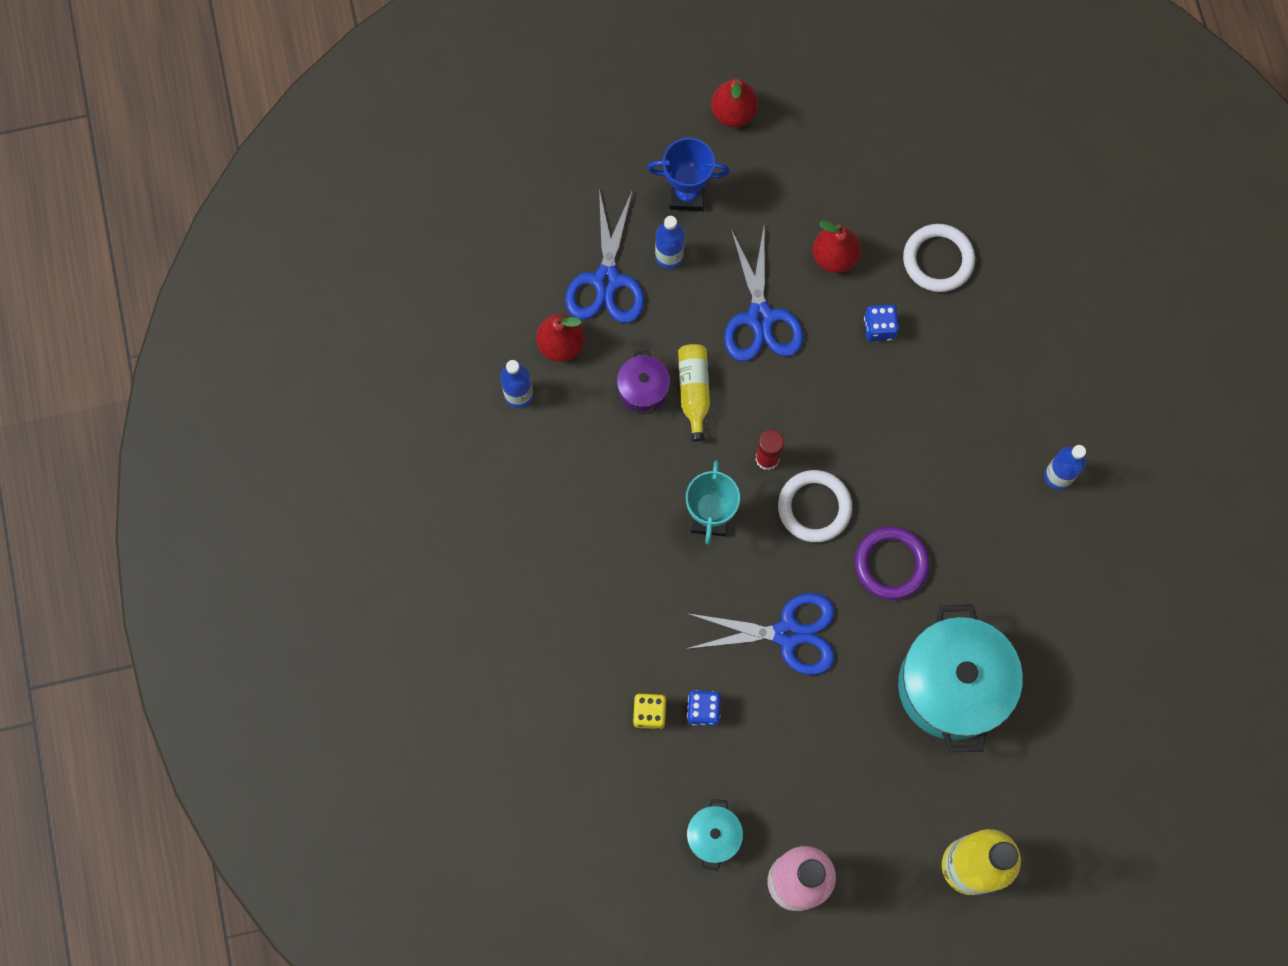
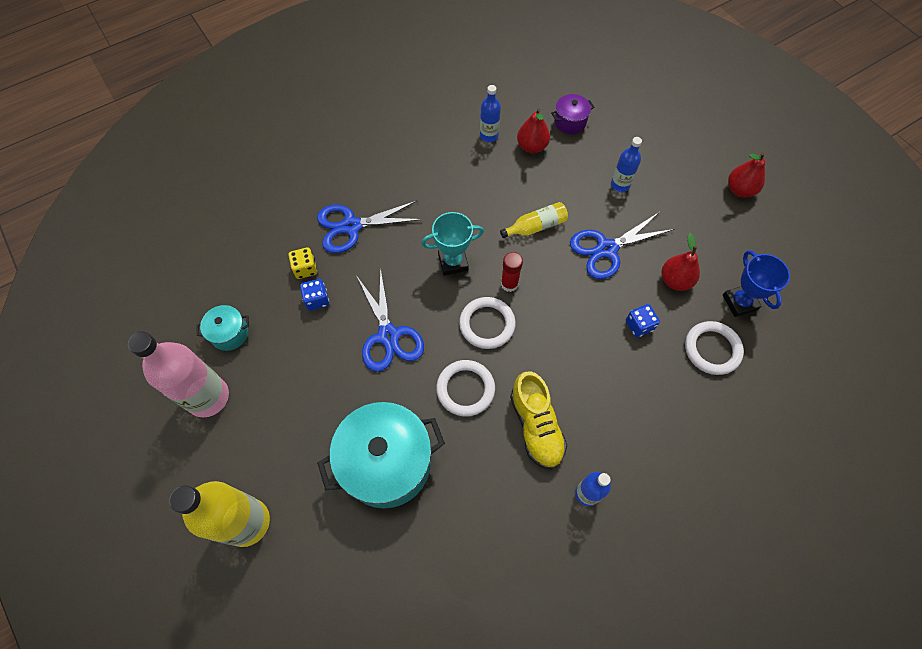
camera: 70 degrees right, 10 degrees down
blue scissors [565,189,644,323] -> blue scissors moved to [317,201,423,253]
purple pot [617,351,670,414] -> purple pot moved to [551,94,594,134]
blue trophy [647,138,730,211] -> blue trophy moved to [723,250,790,317]
purple ring [855,526,930,600] -> white ring [436,360,495,416]
none -> yellow shoe [510,371,567,469]

